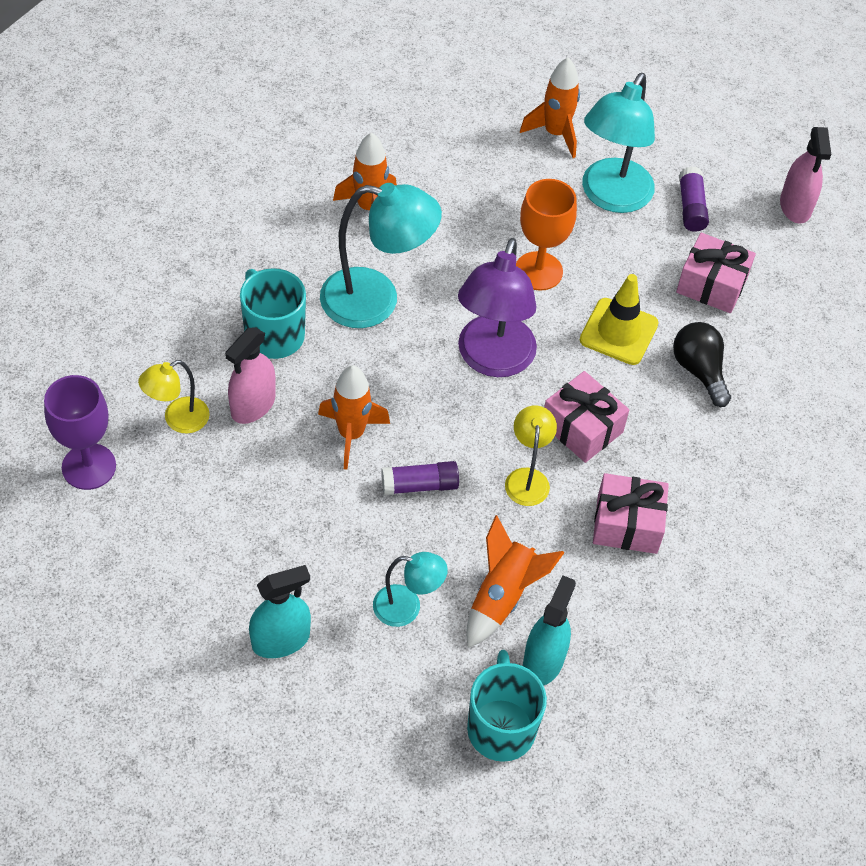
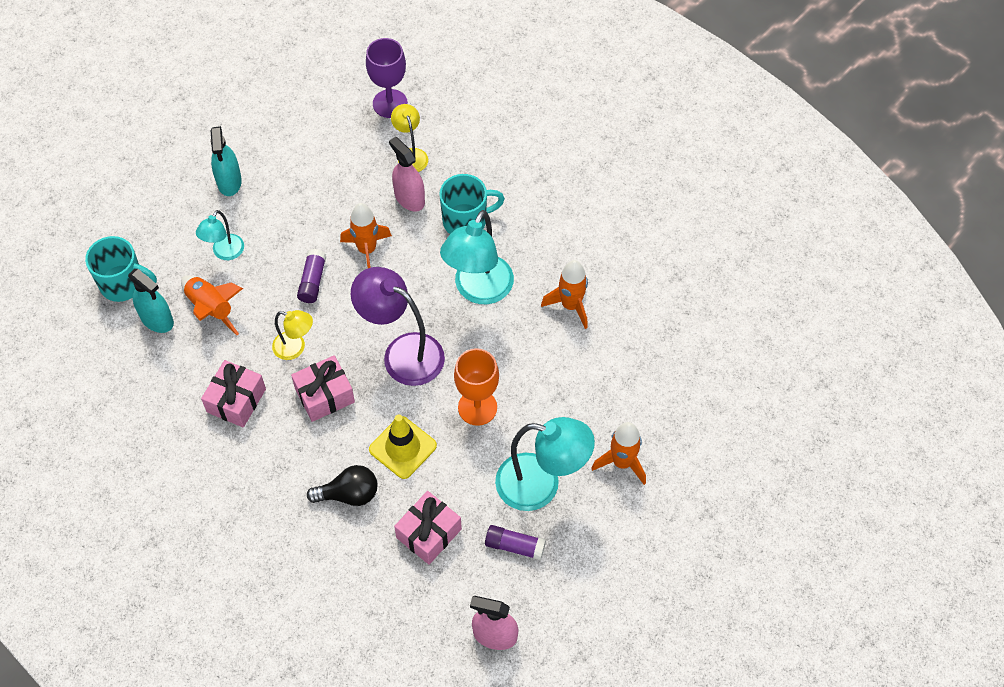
camera: 110 degrees right, 5 degrees up
turquoise lamp [582,73,655,213] -> turquoise lamp turned 150 degrees clockwise [495,417,595,511]

